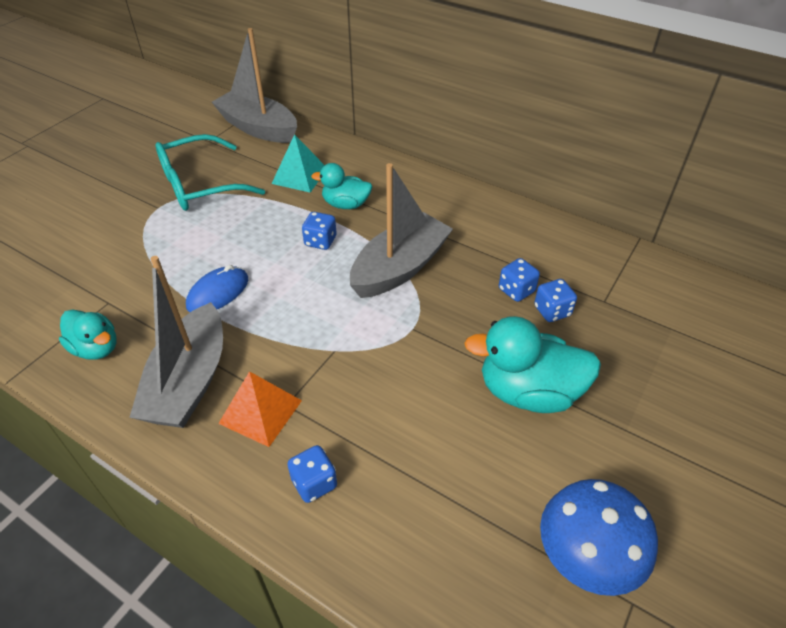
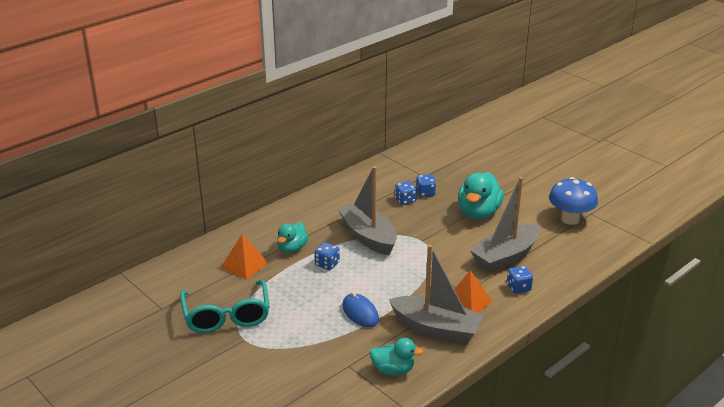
camera: 75 degrees left, 15 degrees down
turquoise duck [59,309,116,360] -> turquoise duck turned 45 degrees clockwise [370,338,424,375]
grey boat [212,28,297,143] -> grey boat moved to [470,177,540,272]
turquoise pyramid [272,134,325,192] -> orange pyramid [221,234,268,280]

